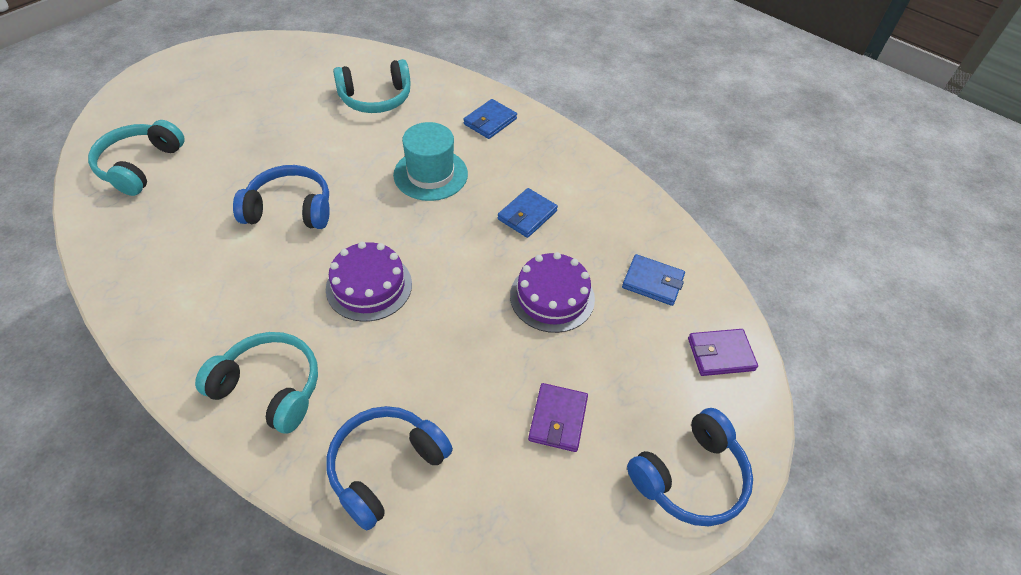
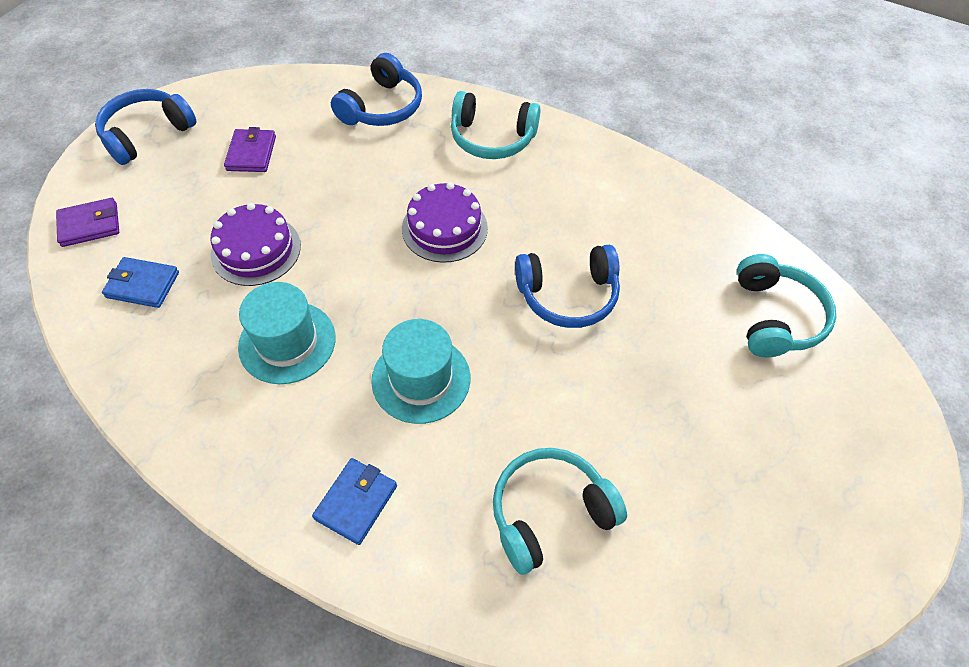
camera: 170 degrees right, 5 degrees up
blue wallet [498,188,558,238] -> turquoise hat [238,282,336,384]

